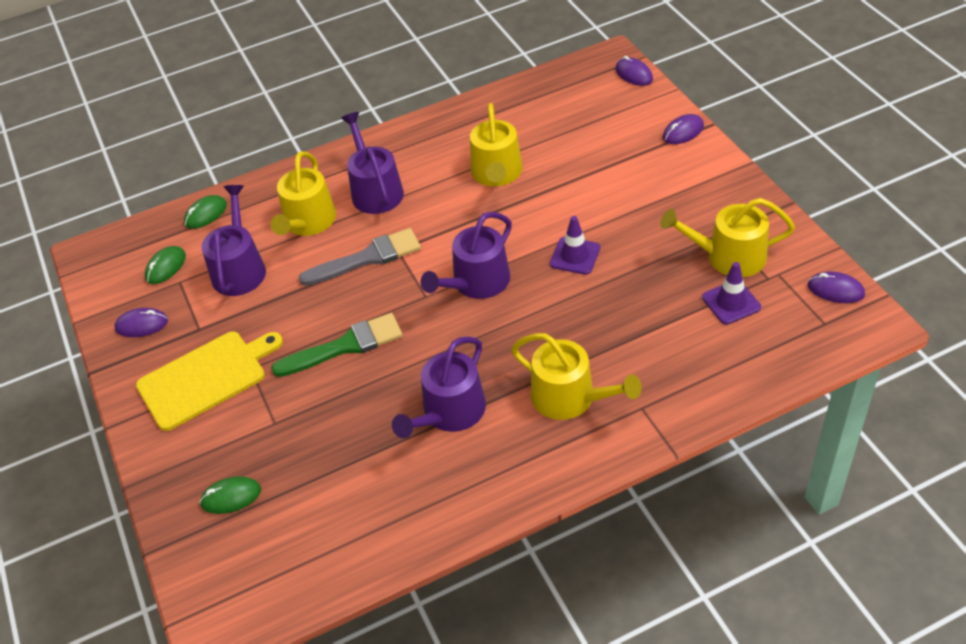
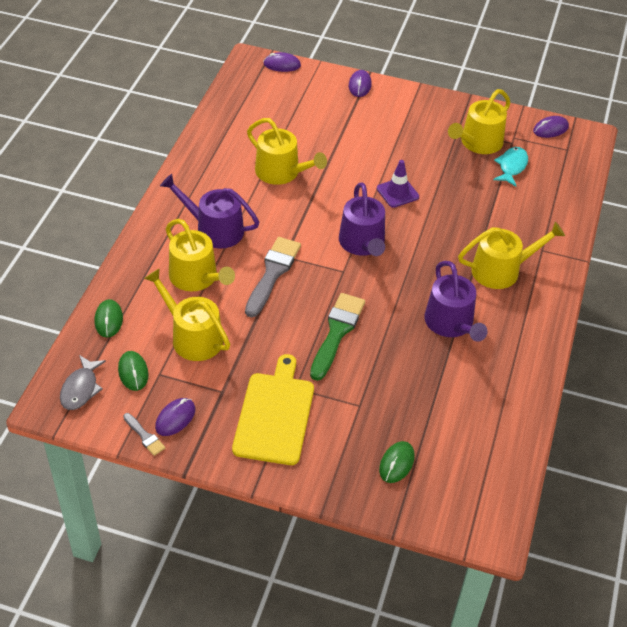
camera: 55 degrees left, 0 degrees up
purple watering can [202,185,266,296] -> yellow watering can [144,269,230,361]
purple traffic cone [702,262,761,324] -> turquoise fish [493,147,528,186]
none -> grey fish [60,355,106,410]
none -> grey brush [123,413,165,456]

